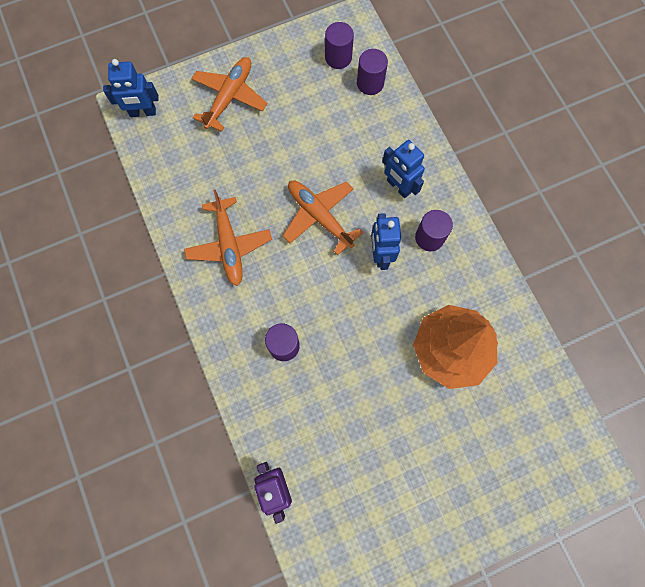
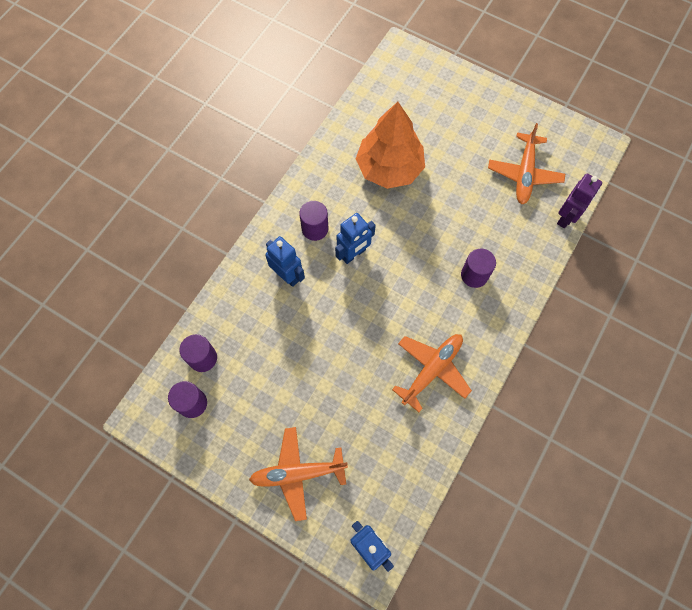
camera: 125 degrees left, 5 degrees down
orange plane [283,181,363,255] -> orange plane moved to [488,123,565,204]
blue robot [382,140,425,198] -> blue robot turned 60 degrees counterclockwise [265,236,305,287]

